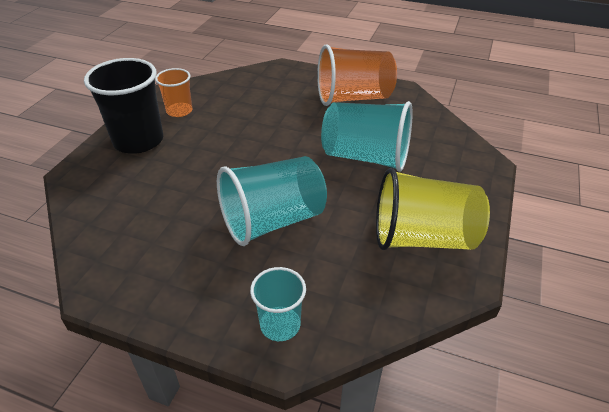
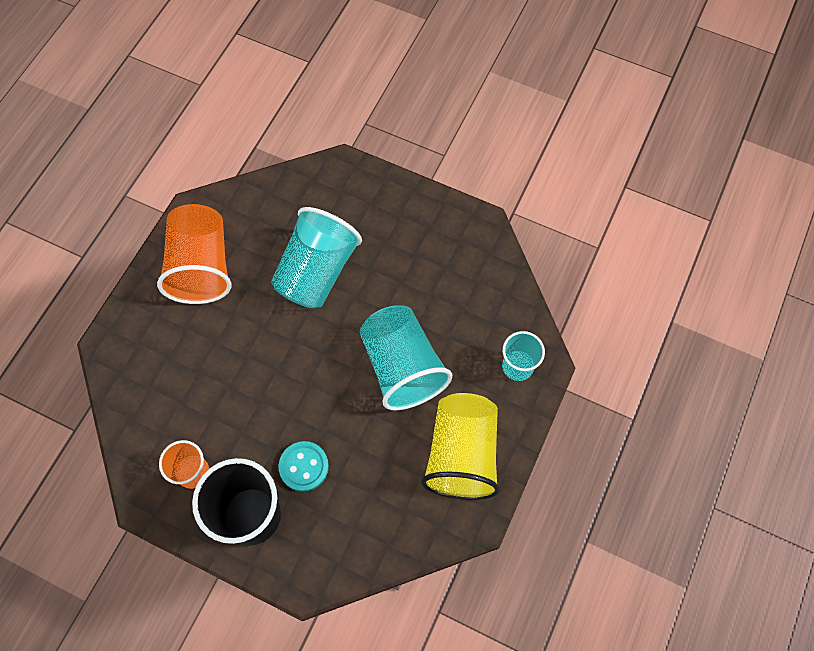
camera: 85 degrees left, 25 degrees up
yellow cup [376,168,490,250] -> yellow cup moved to [421,393,500,500]
none -> turquoise button [278,441,329,492]

